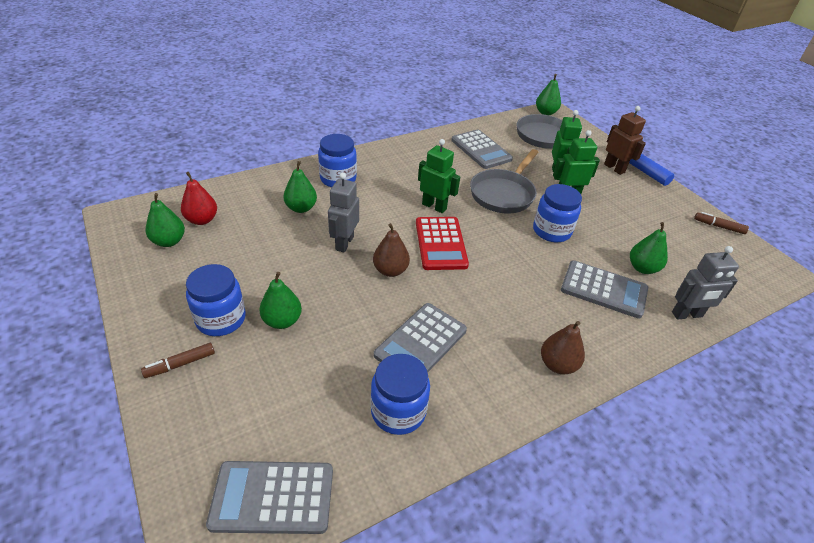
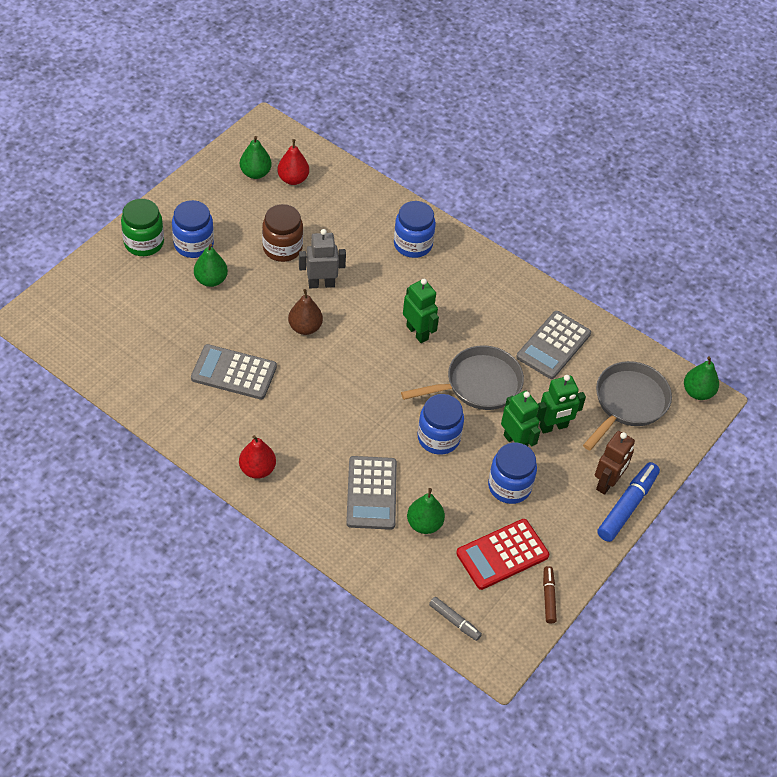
camera: 65 degrees right, 10 degrees up
brown marker [141,343,215,378] -> green jar [121,199,164,256]
grey calculator [206,461,333,534] -> none
green pear [283,161,317,213] -> none
blue jar [371,354,430,435] -> blue jar moved to [488,443,537,504]
red calculator [416,217,469,270] -> red calculator moved to [456,519,549,590]
green robot [418,139,460,213] -> green robot turned 45 degrees counterclockwise [403,279,439,343]
grey pan [470,149,539,214] -> grey pan turned 150 degrees clockwise [401,345,524,410]
brown pear [541,321,585,375] -> red pear [239,435,276,479]
grey robot [672,246,739,320] -> none
none -> brown jar [262,204,303,262]
none -> grey marker [429,597,482,641]

